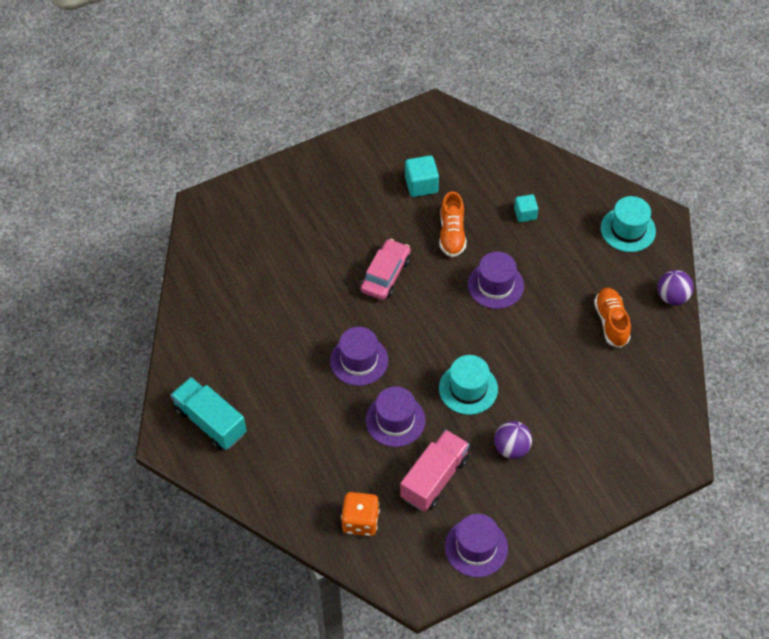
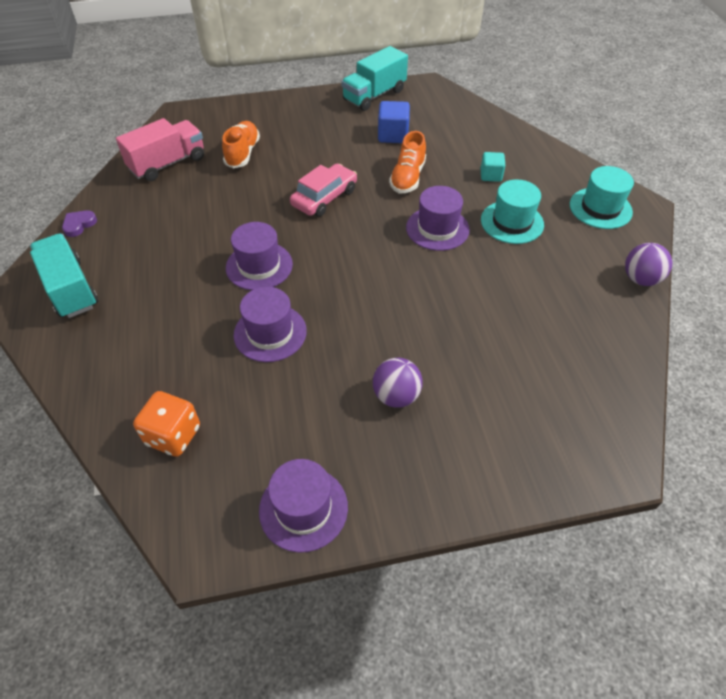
camera: 15 degrees right, 5 degrees down
pink truck [400,430,470,512] -> pink truck moved to [116,118,204,181]
turquoise cube [405,155,439,197] -> blue cube [378,101,410,143]
turquoise hat [439,355,498,415] -> turquoise hat moved to [481,179,544,244]
orange shoe [594,287,631,348] -> orange shoe moved to [222,121,260,168]
none -> purple heart [62,210,97,237]
none -> turquoise truck [341,46,408,111]

